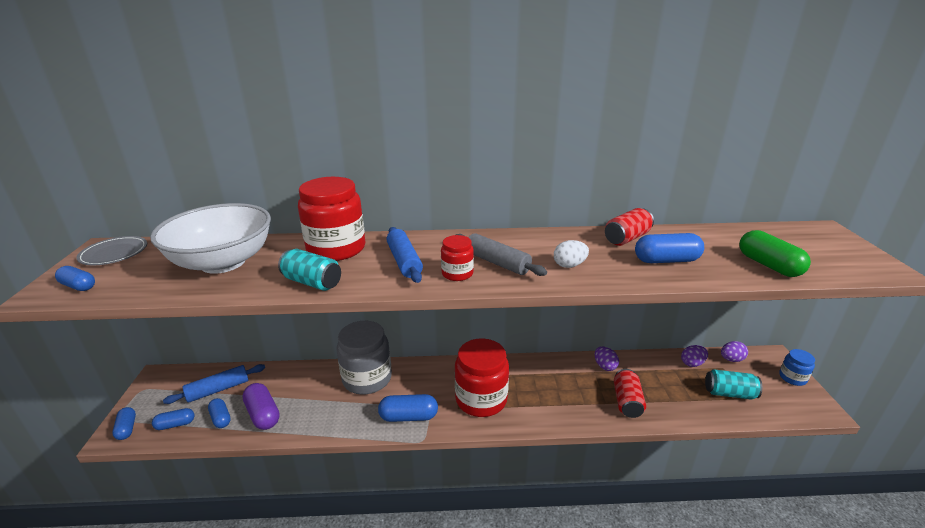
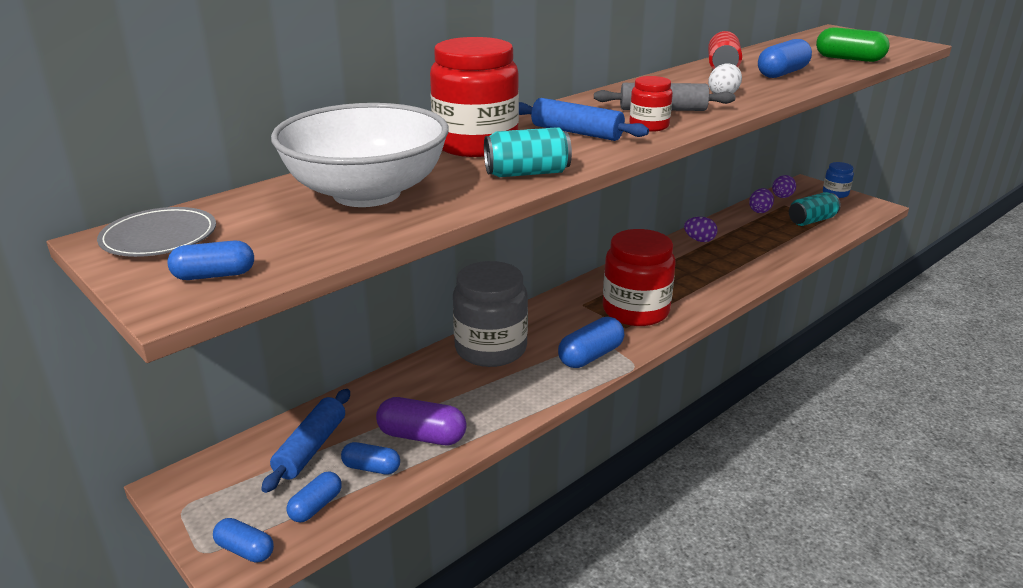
camera: 40 degrees left, 0 degrees up
red can [614,369,646,418] -> none

